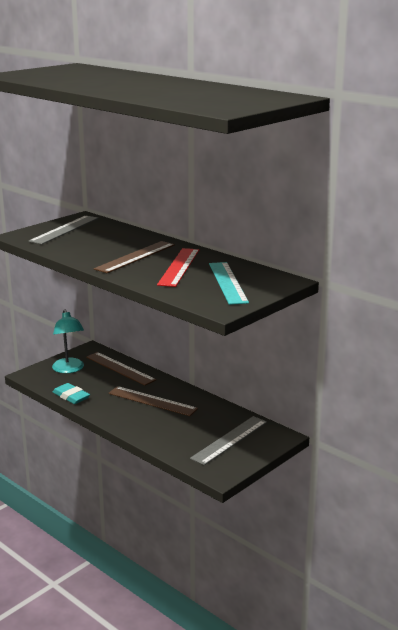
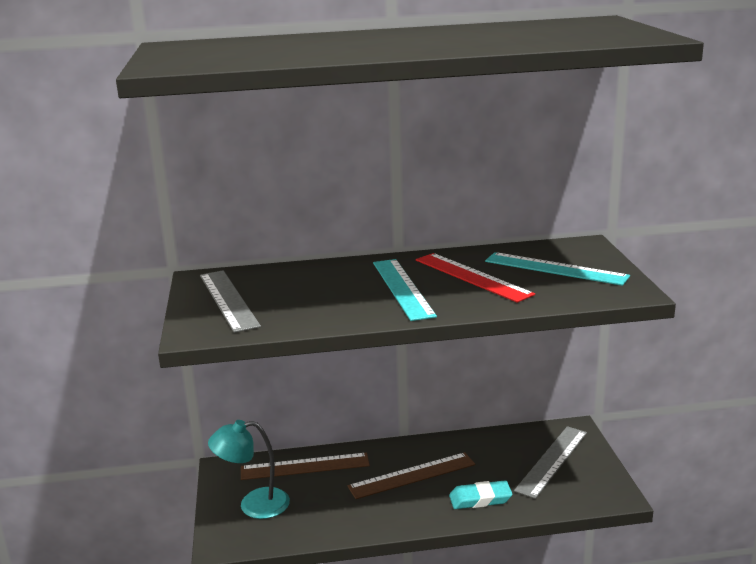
camera: 50 degrees left, 0 degrees up
turquoise lamp [52,309,84,373] -> turquoise lamp turned 150 degrees clockwise [208,420,290,519]
turquoise eraser [53,383,90,404] -> turquoise eraser moved to [449,480,513,509]
brown ruler [94,241,175,273] -> turquoise ruler [373,259,437,321]
grey ruler [190,416,267,465] -> grey ruler turned 45 degrees clockwise [514,426,587,499]

